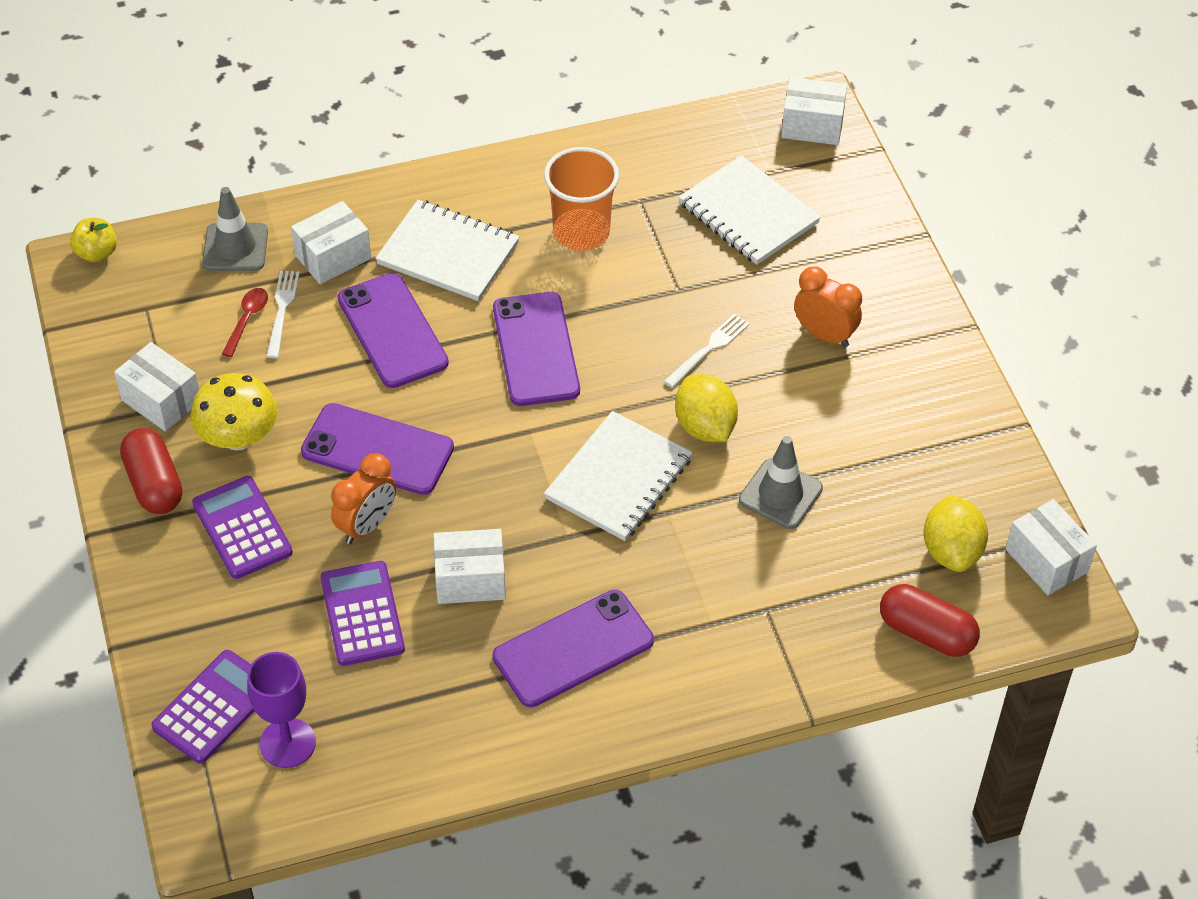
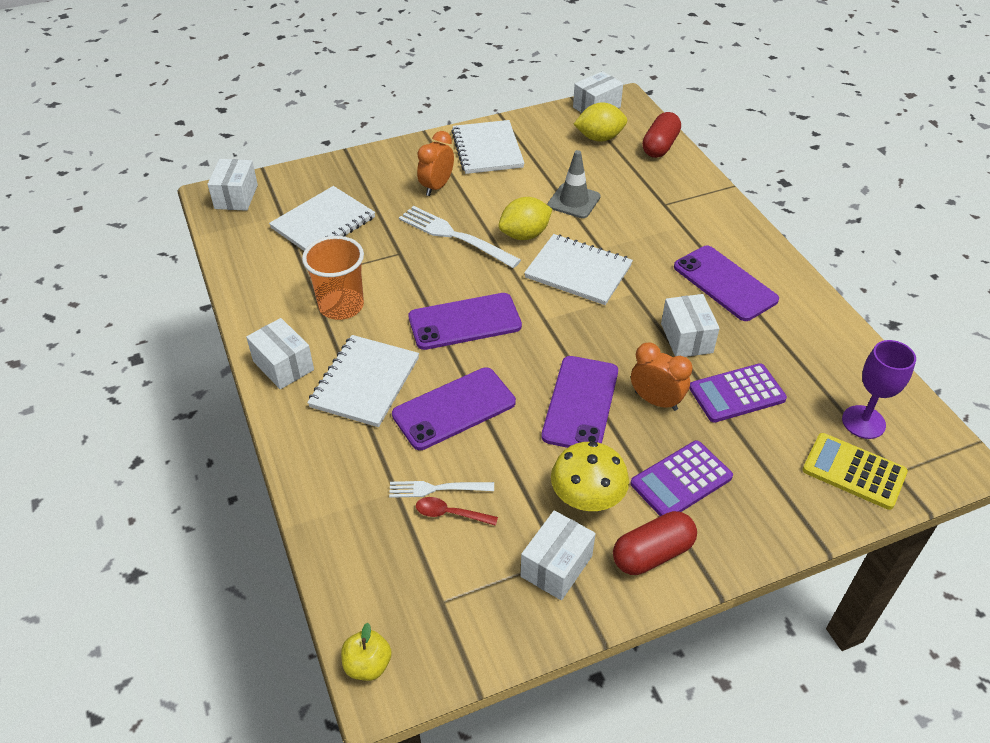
camera: 95 degrees left, 5 degrees down
purple calculator [151,650,254,763] -> yellow calculator [803,433,908,510]
grey traffic cone [202,187,268,271] -> none
white box [291,201,371,284] -> white box moved to [246,318,314,389]
white fork [664,314,750,388] -> white fork [399,206,521,268], size x1.70
none -> white notebook [451,120,525,174]

